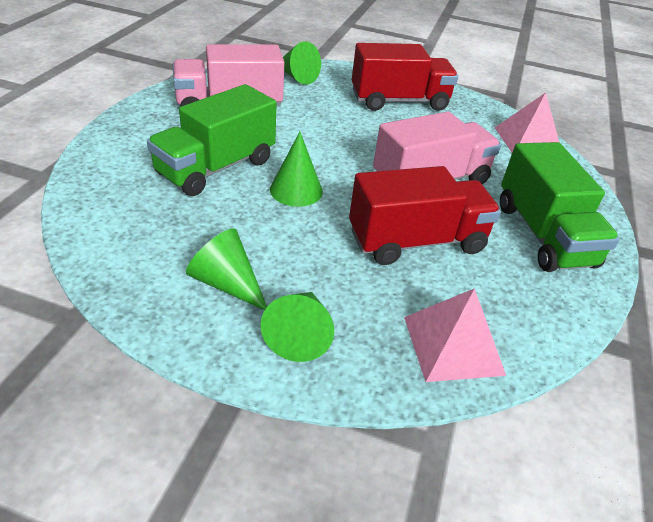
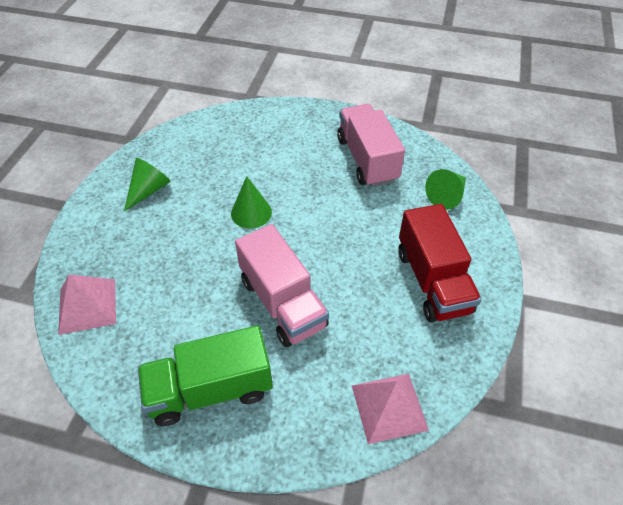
camera: 90 degrees right, 10 degrees up
green truck [147,84,277,196] -> none
green cone [261,292,334,362] -> none
red truck [349,166,501,265] -> none

